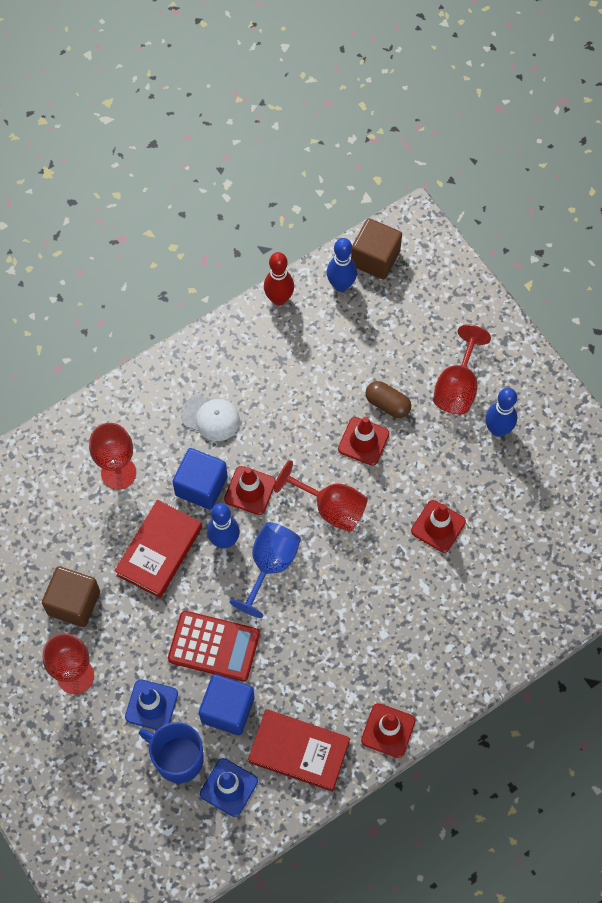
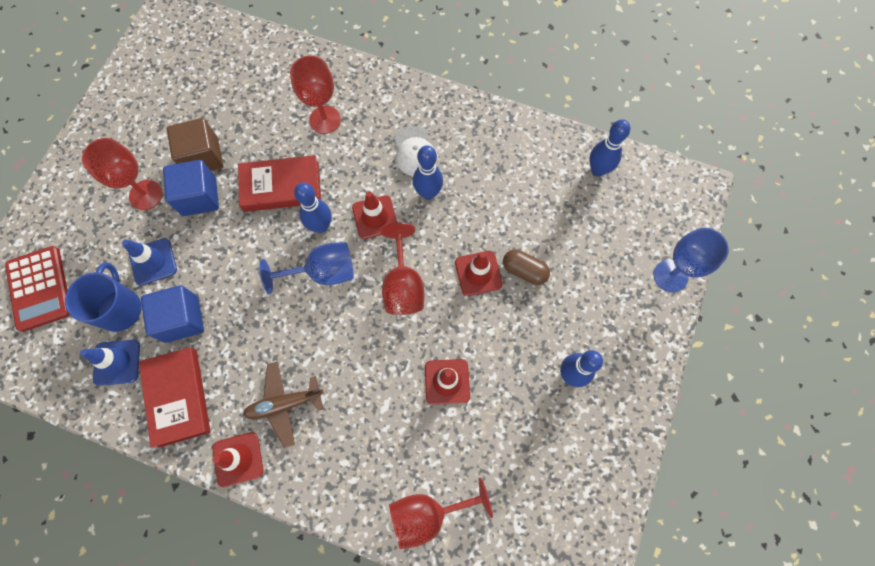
camera: 55 degrees right, 5 degrees up
red calculator [168,611,260,681] -> red calculator moved to [5,246,70,332]
blue cube [172,448,228,510] -> blue cube moved to [163,160,219,216]
red bowling pin [264,252,294,306] -> none
brown cube [351,218,402,279] -> none
brown capsule [366,381,411,418] -> brown capsule turned 60 degrees counterclockwise [503,249,550,285]
red goblet [433,324,491,414] -> red goblet moved to [389,478,493,549]
none -> brown plane [243,362,324,448]
none -> blue bowling pin [413,145,443,200]
none -> blue goblet [654,228,729,292]

